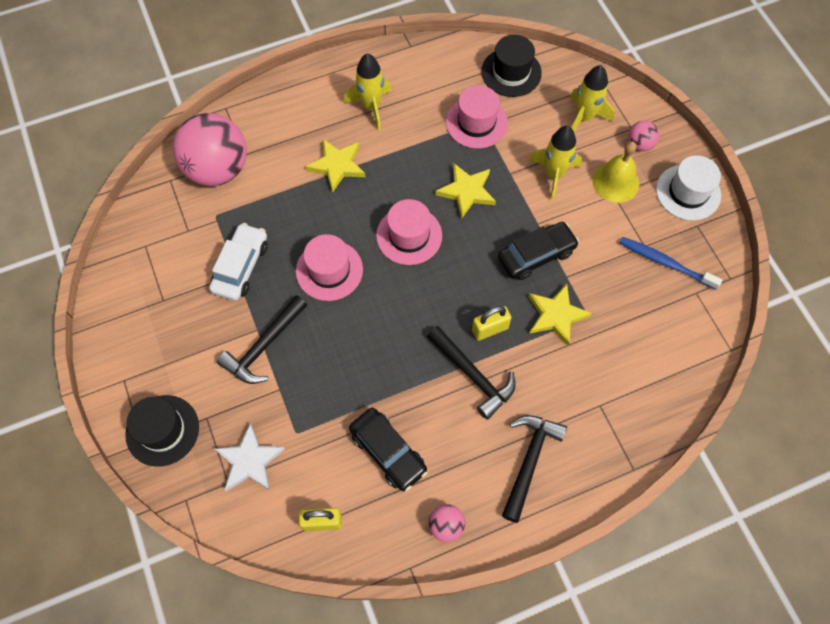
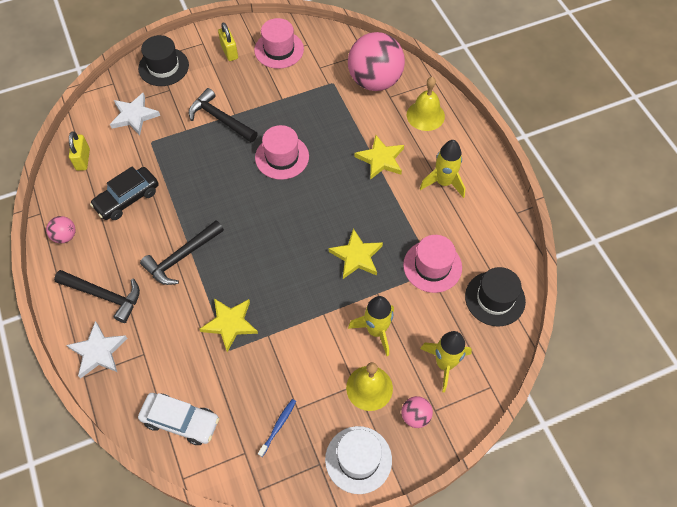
camera: 90 degrees right, 5 degrees down
white car [209,223,268,301] -> white car moved to [138,393,219,445]
pink hat [376,199,442,265] -> pink hat moved to [254,18,304,69]
yellow padlock [472,306,511,341] -> yellow padlock moved to [218,22,238,61]
black car [498,222,579,280] -> none
blue toothbrush [619,237,723,290] -> blue toothbrush [258,399,296,457], size x0.63
none -> white star [66,321,127,379]
none -> yellow bell [407,77,445,131]

